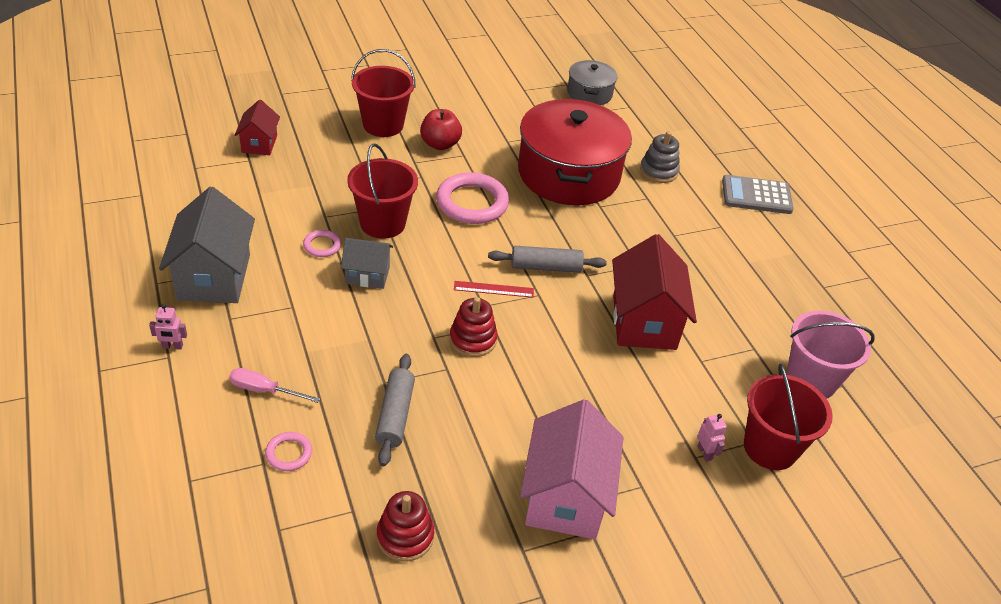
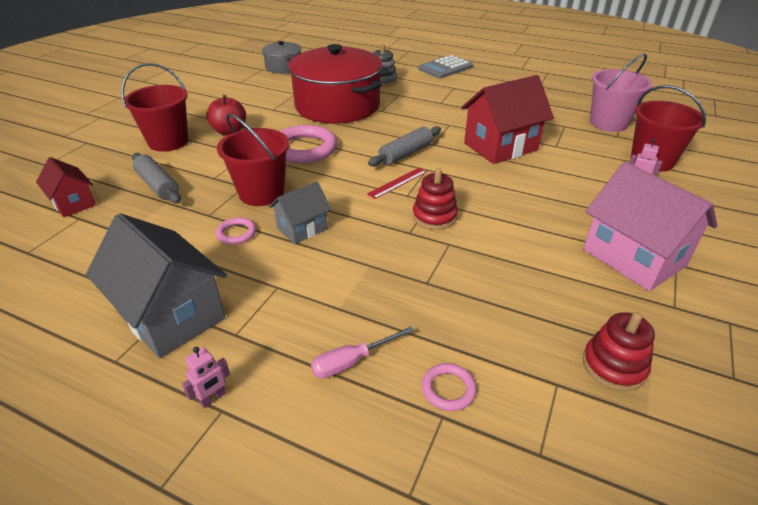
camera: 40 degrees left, 5 degrees down
grey rolling pin [375,354,415,466] -> grey rolling pin moved to [132,153,181,203]
red house [612,234,697,350] -> red house turned 75 degrees counterclockwise [461,75,554,164]

